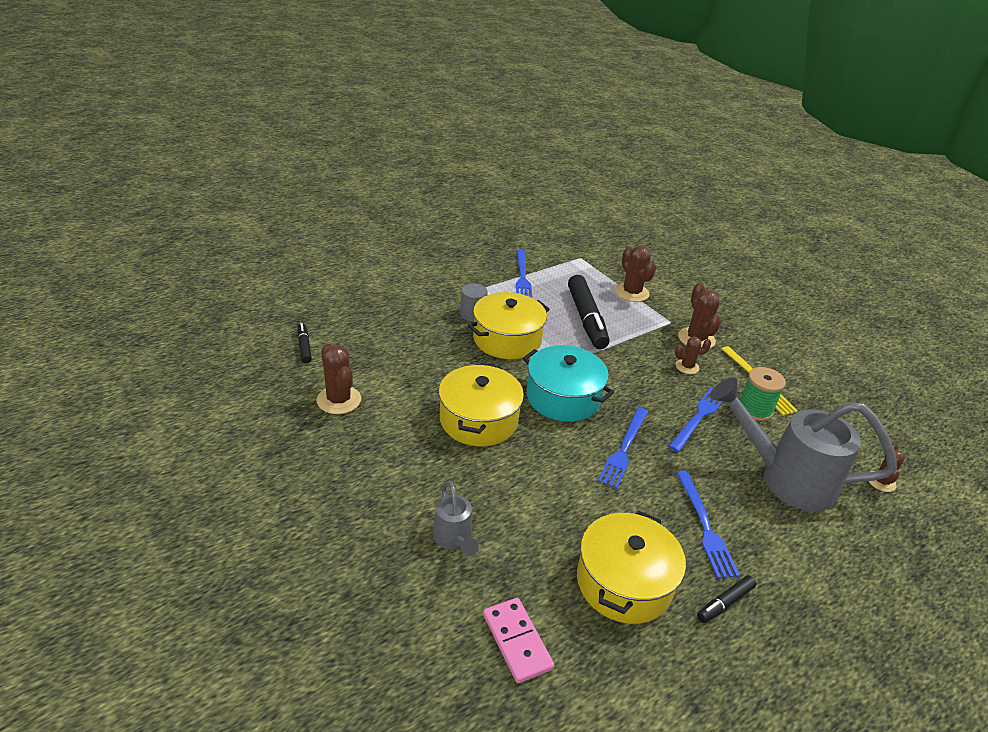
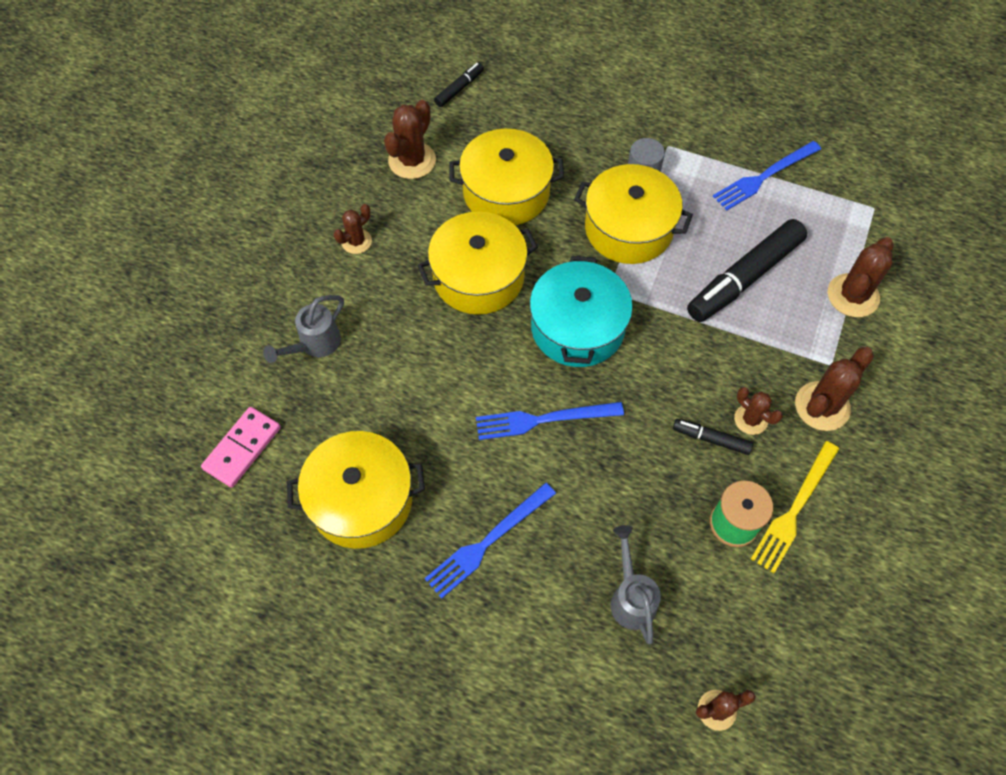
camera: 60 degrees right, 25 degrees up
blue fork [669,387,723,452] -> none
black marker [697,575,756,623] -> black marker moved to [673,419,753,455]
grey watering can [710,377,897,511] -> grey watering can [611,525,661,644], size x0.49
none -> brown cactus [334,204,372,254]
none -> yellow pot [449,129,564,225]

